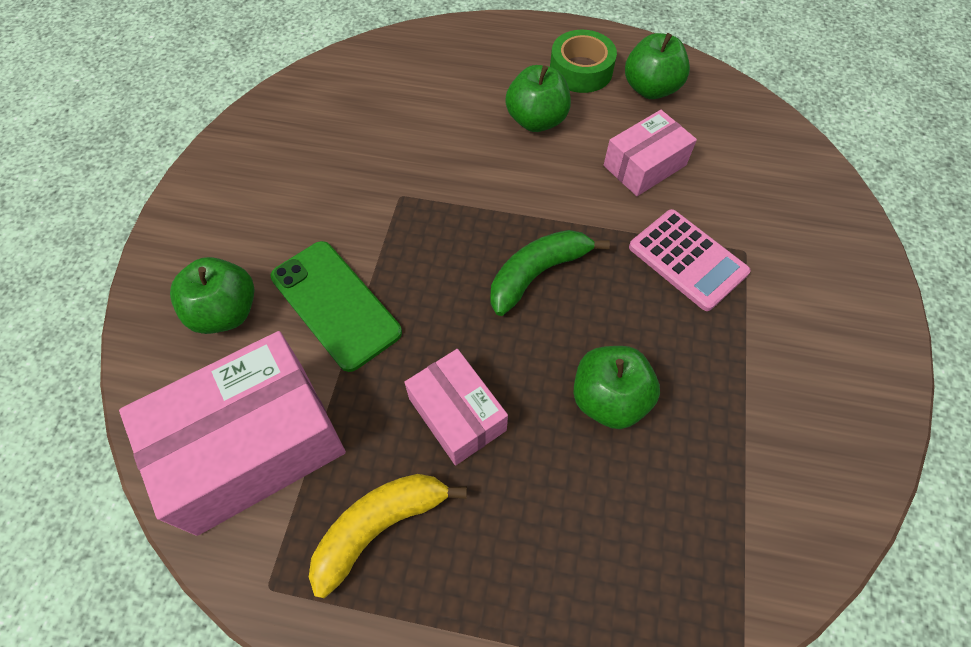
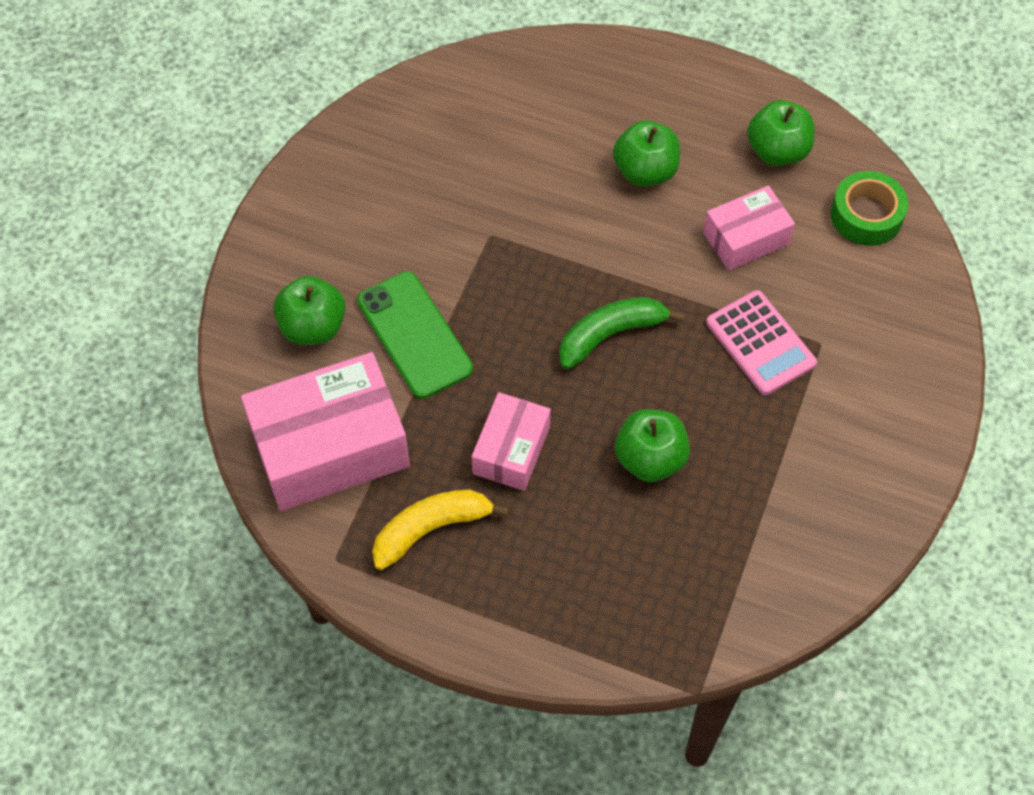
camera: 10 degrees right, 0 degrees up
pink box [404,349,508,465] -> pink box turned 45 degrees clockwise [472,392,551,491]
green tape [550,30,617,93] -> green tape moved to [831,171,908,246]

